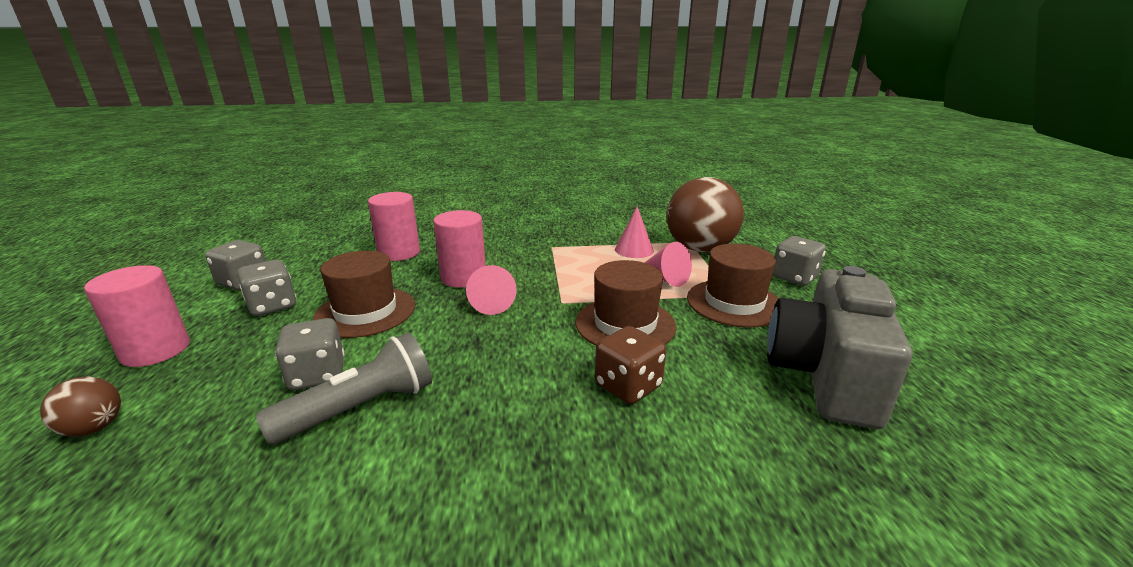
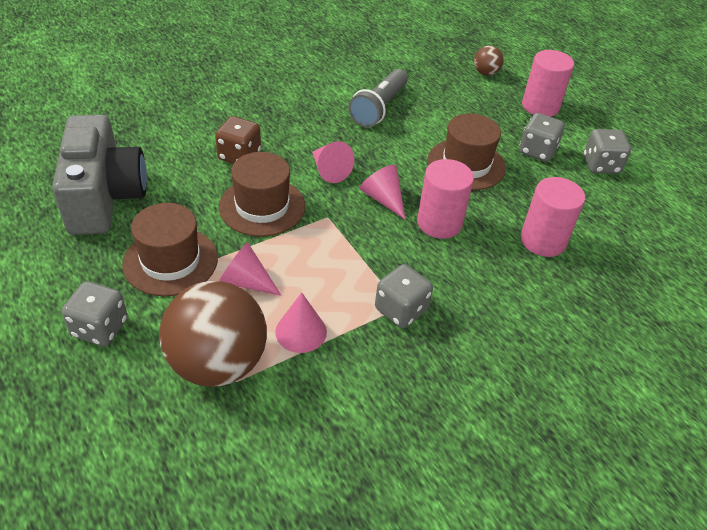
camera: 150 degrees right, 20 degrees up
grey dice [275,318,345,390] -> grey dice moved to [375,264,433,328]
none -> pink cone [312,141,355,183]

